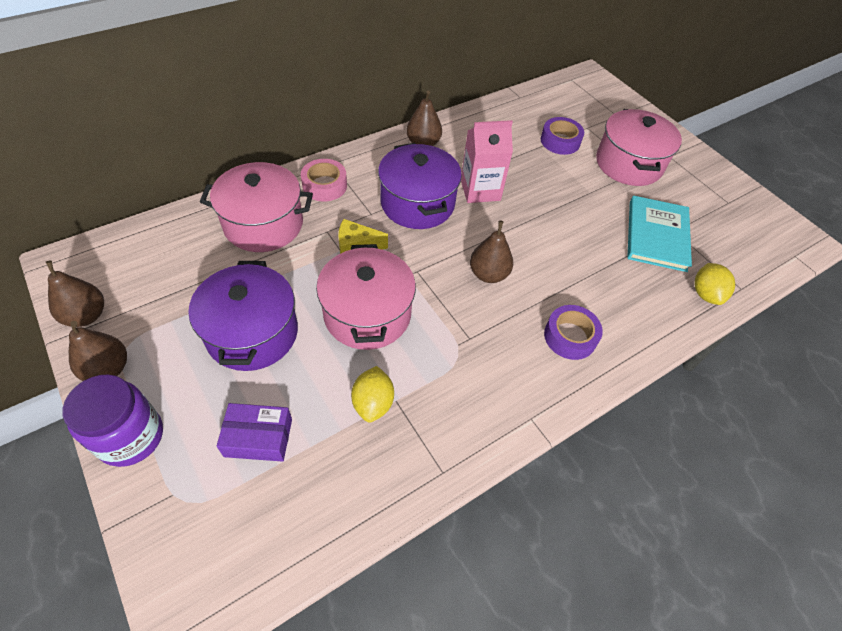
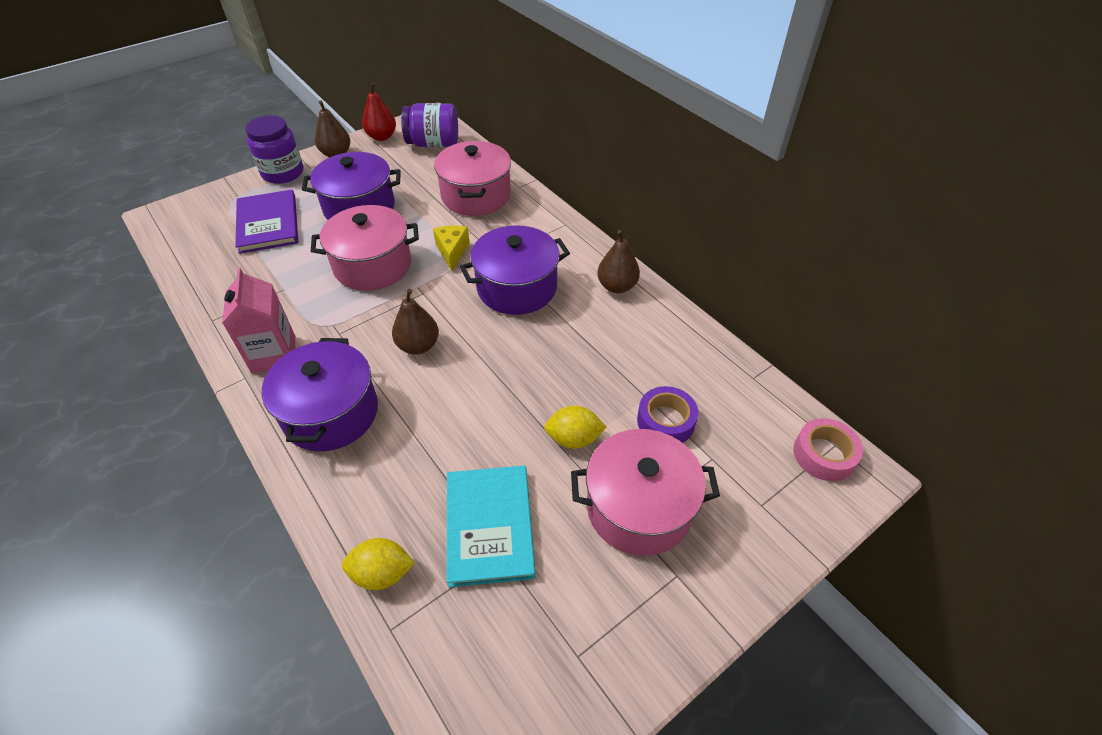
camera: 90 degrees right, 5 degrees down
brown pear [46,261,104,327] -> red pear [362,82,396,141]
purple box [216,403,292,462] -> purple book [235,190,298,254]
pink tape [301,159,347,201] -> pink tape moved to [794,418,863,481]
yellow lemon [351,366,394,422] -> yellow lemon moved to [544,406,606,449]
pink carton [461,120,513,203] -> pink carton moved to [222,267,295,373]
purple tape [544,305,603,360] -> purple pot [262,338,378,451]
turquoise book [627,196,692,272] -> turquoise book turned 75 degrees clockwise [447,466,536,587]
none -> purple jar [401,103,458,147]

